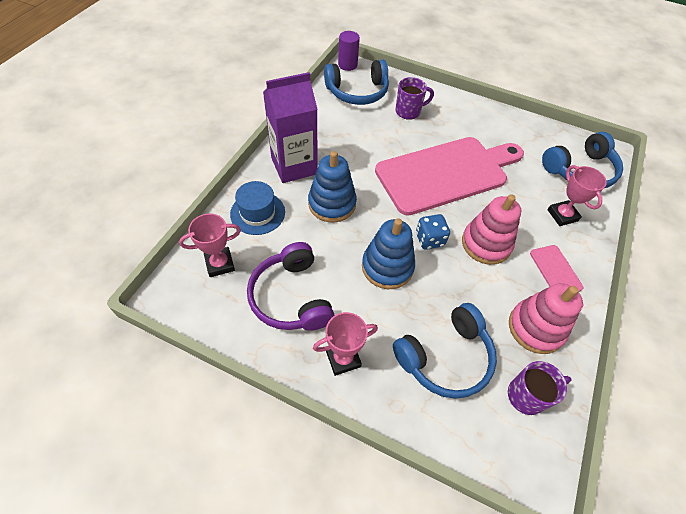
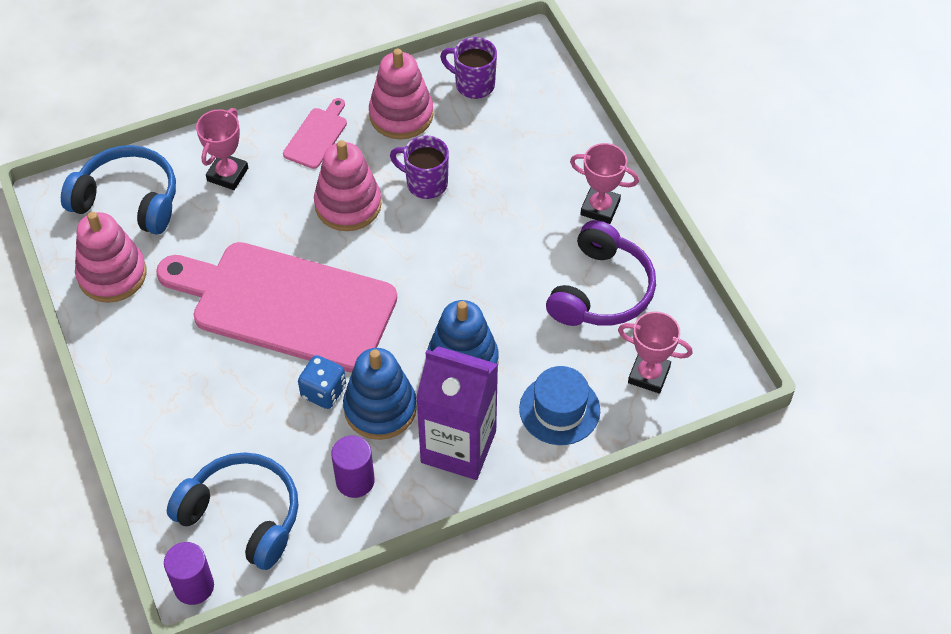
camera: 135 degrees left, 0 degrees up
blue stacking toy [362,218,415,289] -> blue stacking toy moved to [343,348,417,440]
blue headphones [393,303,497,399] -> none
purple mug [396,77,434,120] -> purple mug moved to [390,136,449,199]
blue dice [416,214,450,250] -> blue dice moved to [298,355,346,409]
none -> pink stacking toy [75,212,147,303]
none -> purple cylinder [331,435,375,498]

